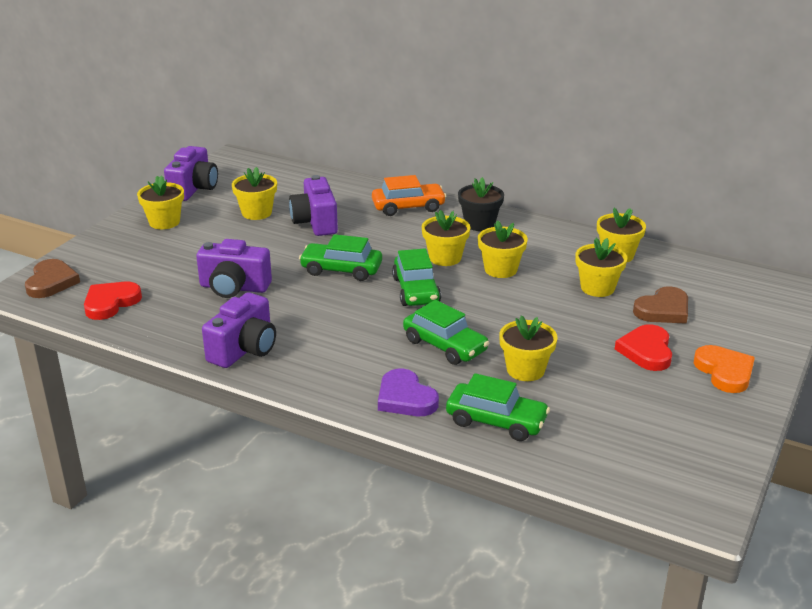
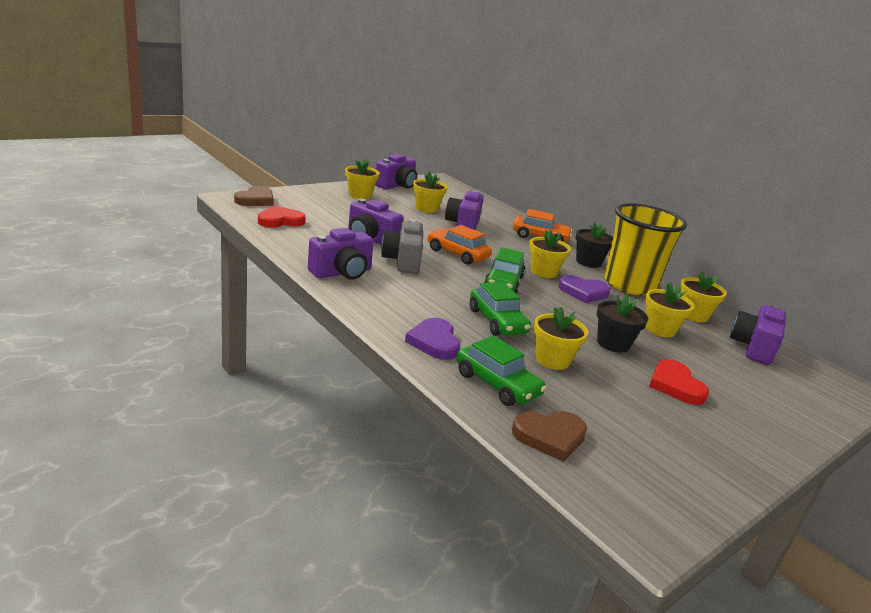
camera: 20 degrees right, 5 degrees down
green car [299,234,382,281] -> orange car [427,225,492,265]
yellow flower pot [478,220,528,278] -> purple heart [558,275,611,303]
red heart [615,324,672,371] -> red heart turned 45 degrees counterclockwise [649,359,709,405]
brown heart [633,286,688,324] -> brown heart moved to [512,411,587,462]
orange heart [694,345,755,393] -> none
none -> grey camera [381,219,423,274]
none -> black flower pot [597,295,648,353]
none -> yellow cup [604,203,687,295]
none -> purple camera [730,304,786,365]

